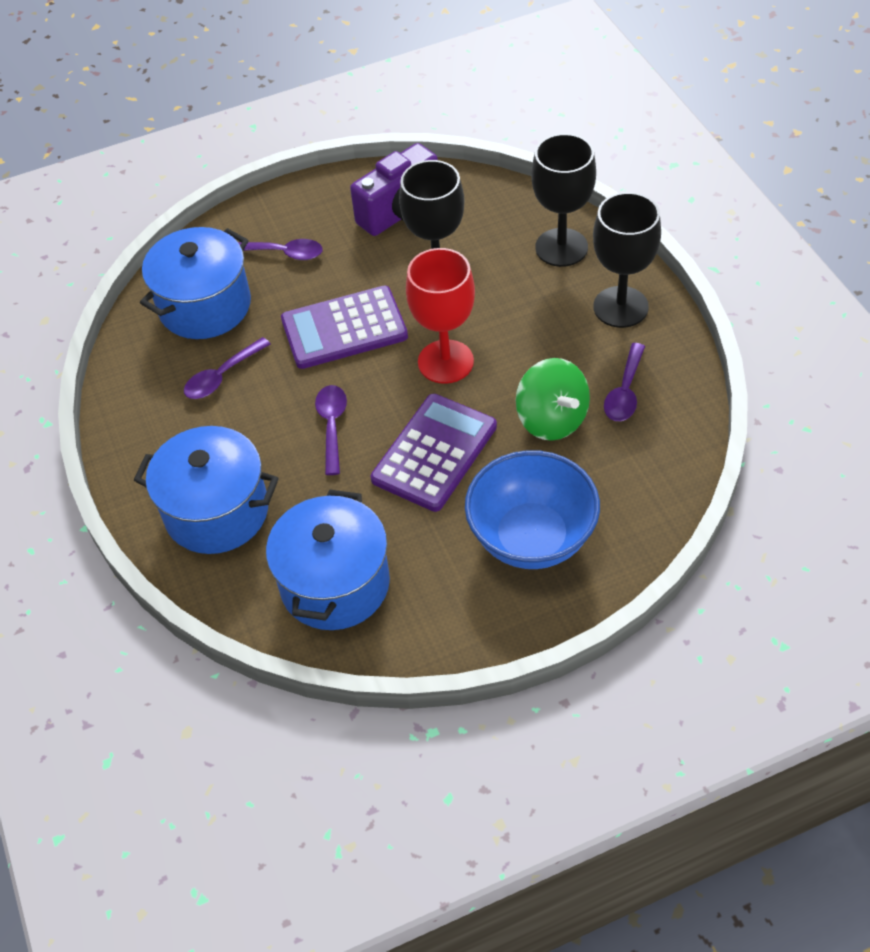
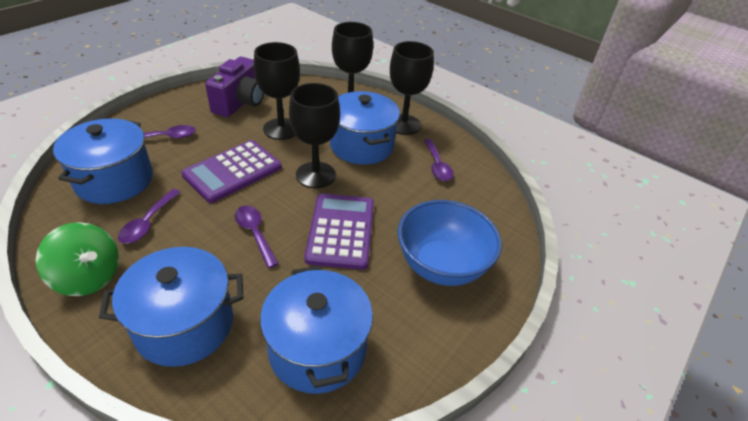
camera: 35 degrees left, 10 degrees down
red goblet [406,248,475,384] -> black goblet [289,83,340,188]
green spinning top [516,358,590,441] -> green spinning top moved to [36,222,119,296]
none -> blue pot [330,91,400,165]

